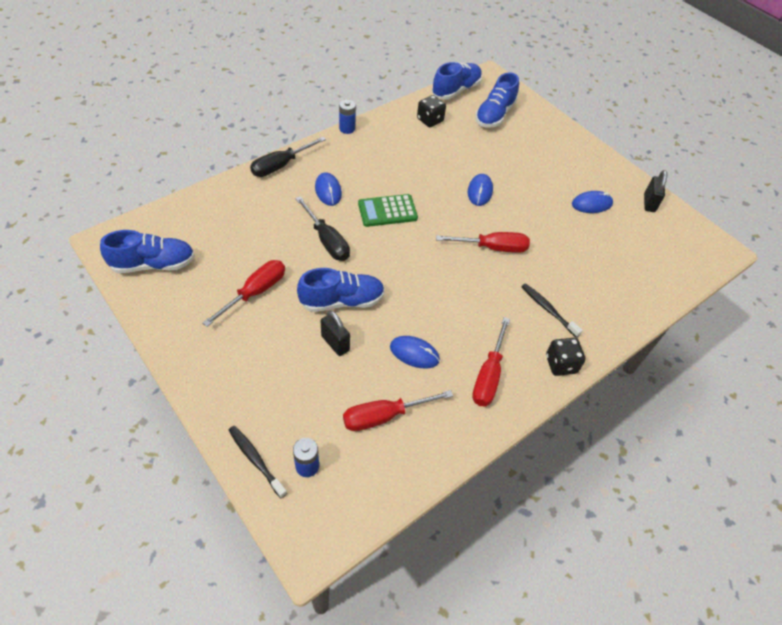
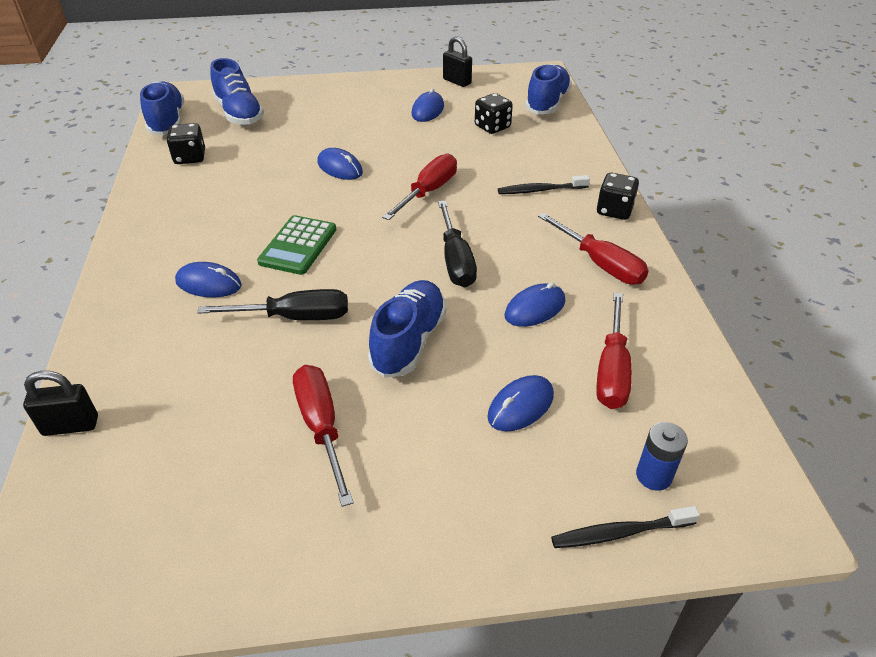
camera: 55 degrees left, 10 degrees down
blue shoe [100,230,195,273] -> blue shoe moved to [525,64,572,114]
black screwdriver [250,137,326,177] -> black screwdriver moved to [438,200,477,287]
black padlock [321,311,350,356] -> black padlock moved to [23,371,98,436]
blue battery [339,100,356,134] -> none
none -> black dice [475,93,513,134]
none -> blue mouse [488,375,554,431]

